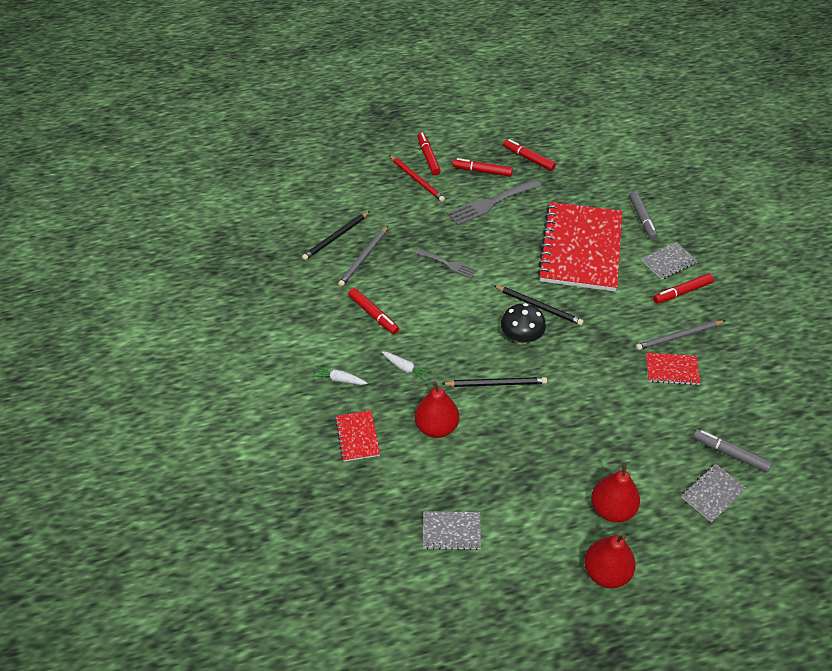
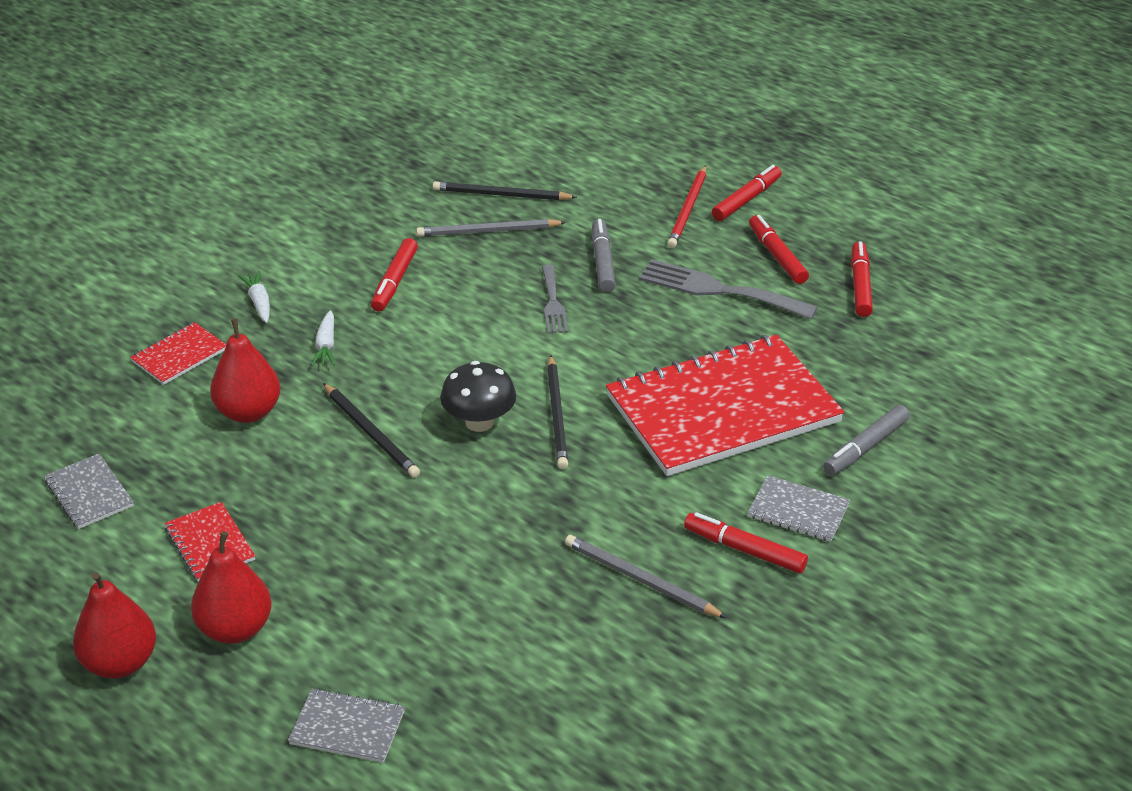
camera: 55 degrees right, 10 degrees down
red notebook [646,353,700,385] -> red notebook moved to [165,502,255,582]
grey marker [693,429,772,473] -> grey marker moved to [592,219,616,292]

